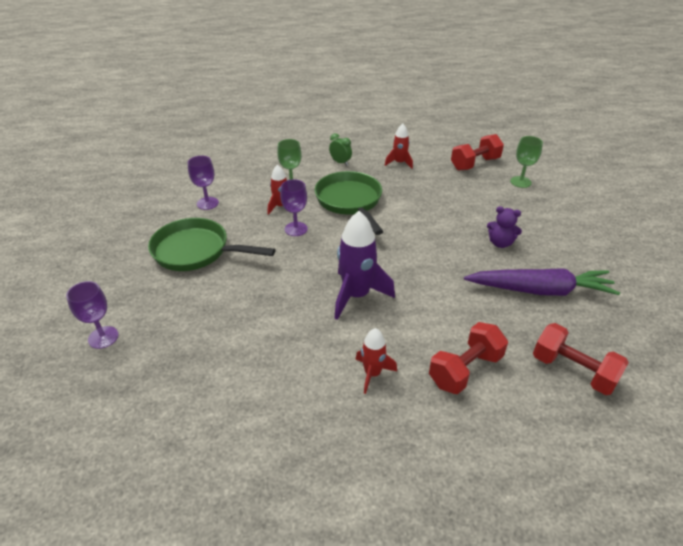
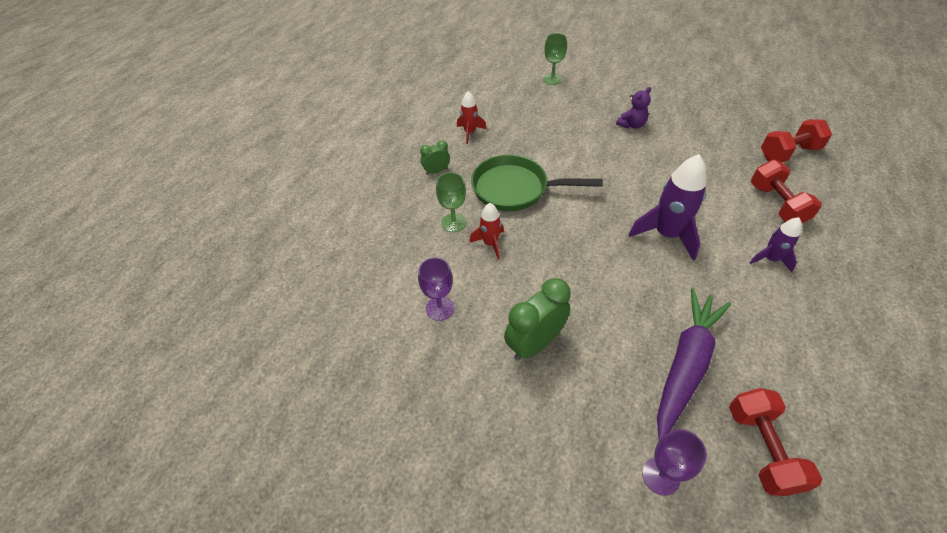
camera: 60 degrees left, 10 degrees up
green pan [148,218,275,271] -> green clock [504,278,571,361]
purple goblet [280,179,308,236] -> none
red rocket [355,328,397,394] -> purple rocket [750,217,802,273]
red dumbbell [451,134,504,171] -> red dumbbell moved to [729,388,822,496]
purple carrot [464,268,620,296] -> purple carrot moved to [657,288,731,441]

